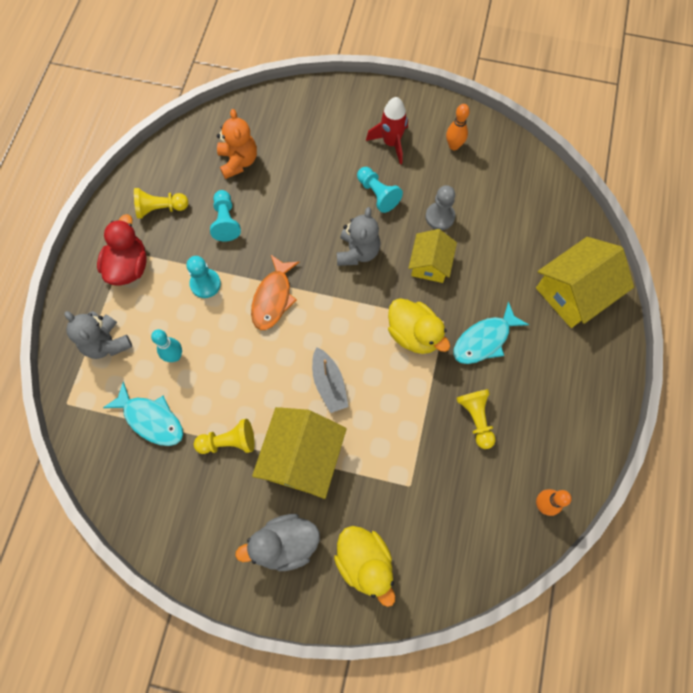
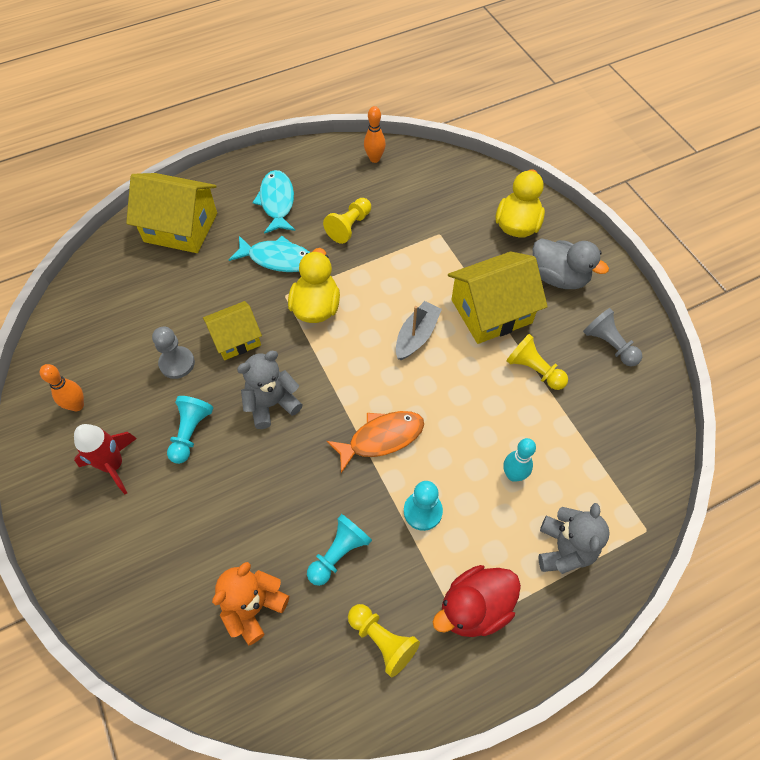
camera: 130 degrees left, 10 degrees down
turquoise fish [103,382,183,446] -> turquoise fish moved to [252,170,295,234]
none -> grey pawn [583,308,642,366]

